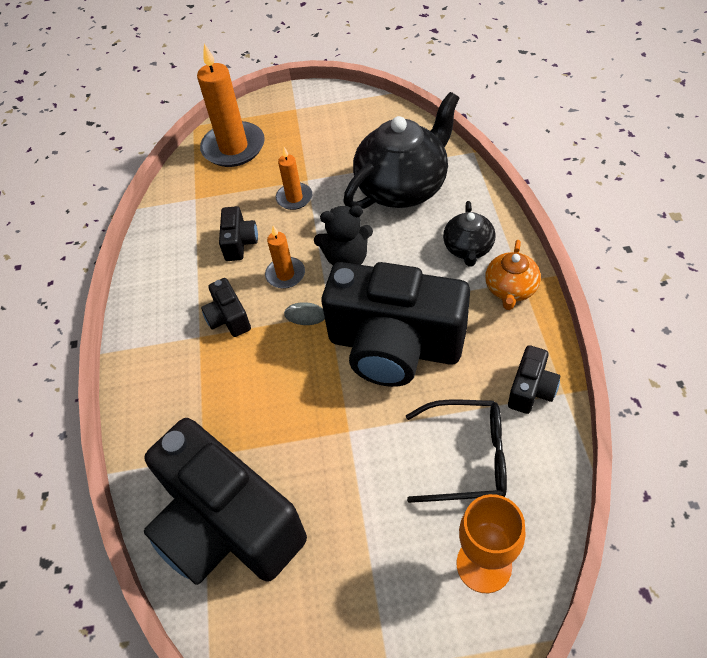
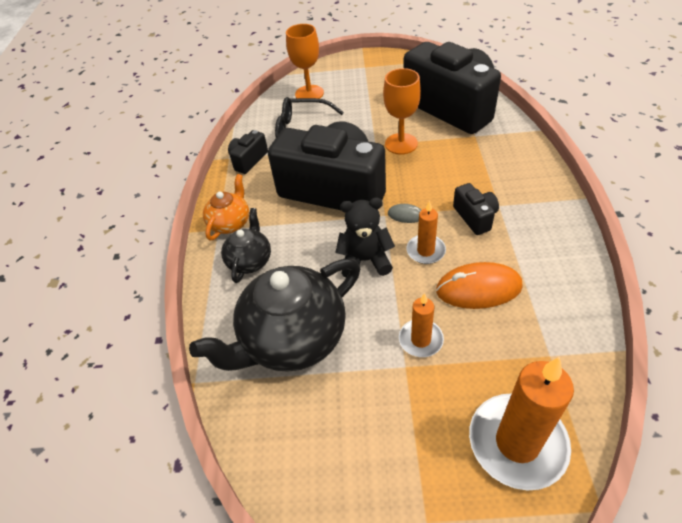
camera: 175 degrees left, 5 degrees down
black camera [219,206,258,261] -> orange mouse [436,262,523,309]
none -> orange goblet [383,68,421,155]

